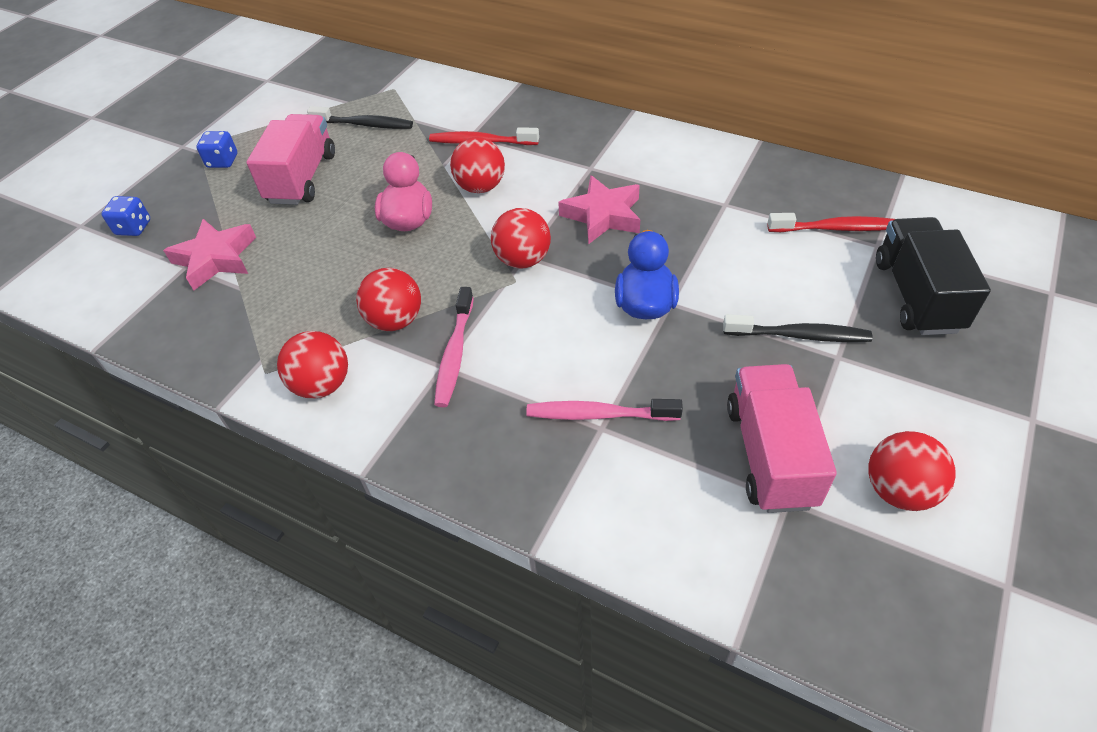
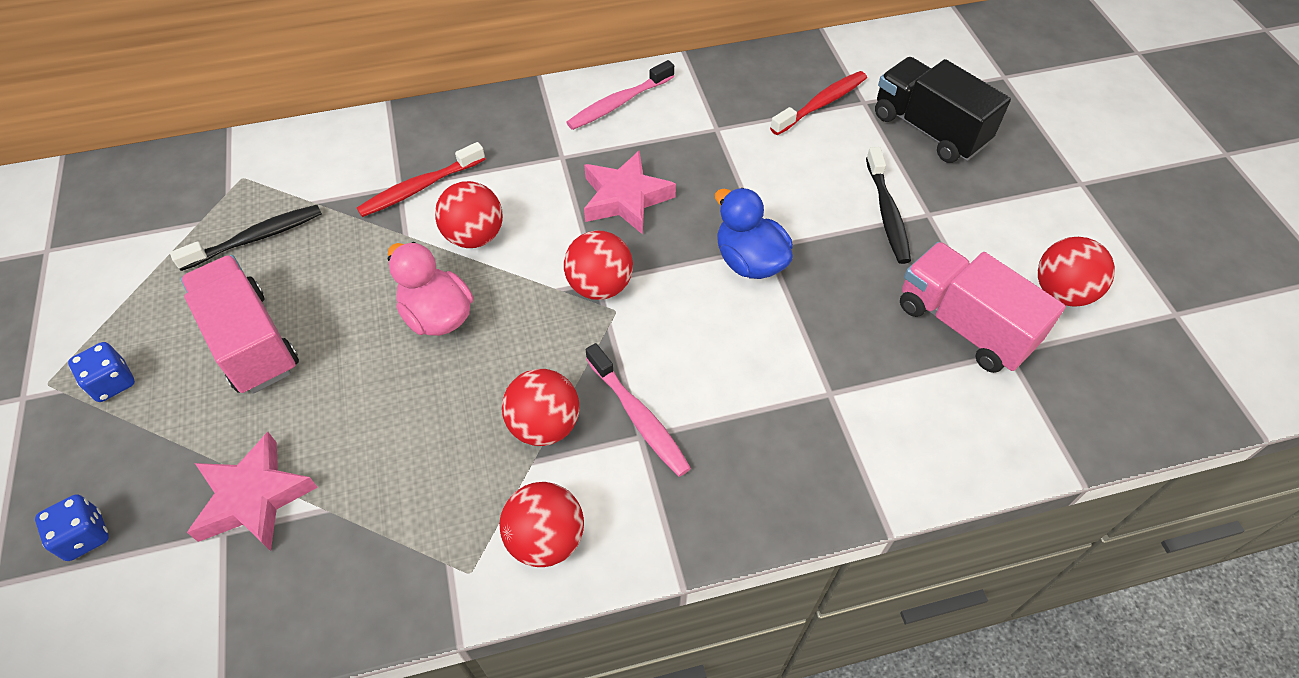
camera: 45 degrees left, 5 degrees up
pink toothbrush [526,399,683,421] -> pink toothbrush moved to [566,60,674,130]
black toothbrush [723,314,872,342] -> black toothbrush turned 120 degrees clockwise [866,147,911,264]

